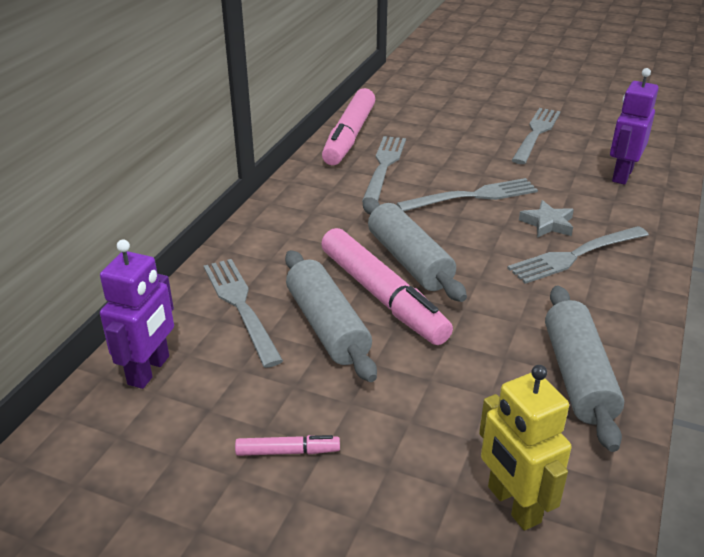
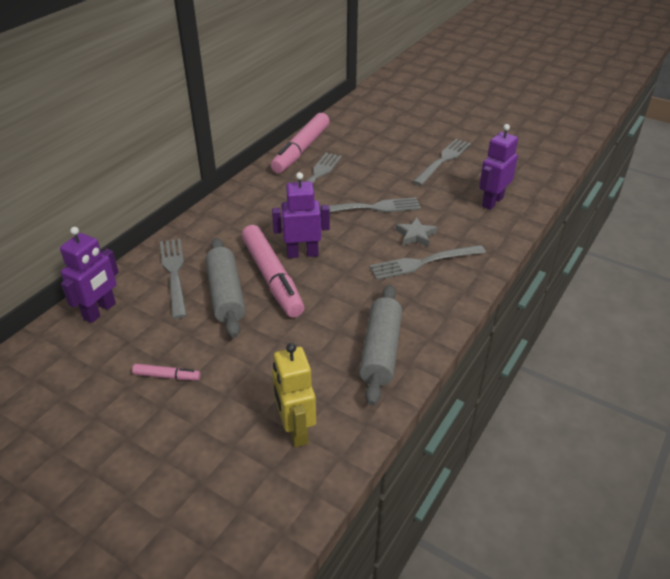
camera: 10 degrees right, 5 degrees up
grey rolling pin [363,197,467,302] -> purple robot [272,172,330,258]

